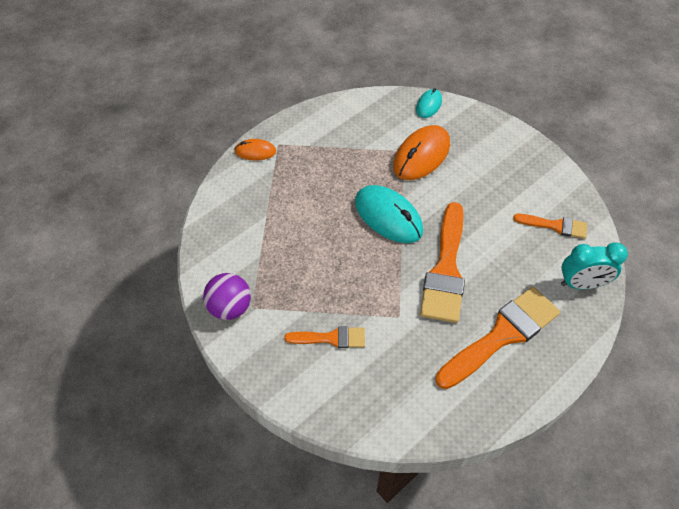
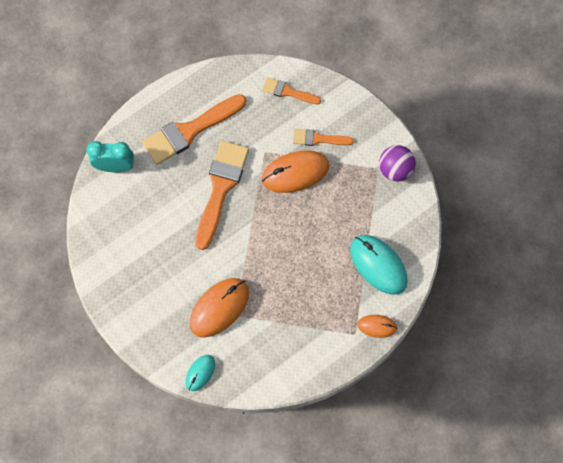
camera: 175 degrees left, 15 degrees up
turquoise mouse [355,185,423,243] -> turquoise mouse moved to [350,235,408,295]
orange brush [513,214,587,239] -> orange brush moved to [262,77,321,104]
none -> orange mouse [262,150,329,193]

